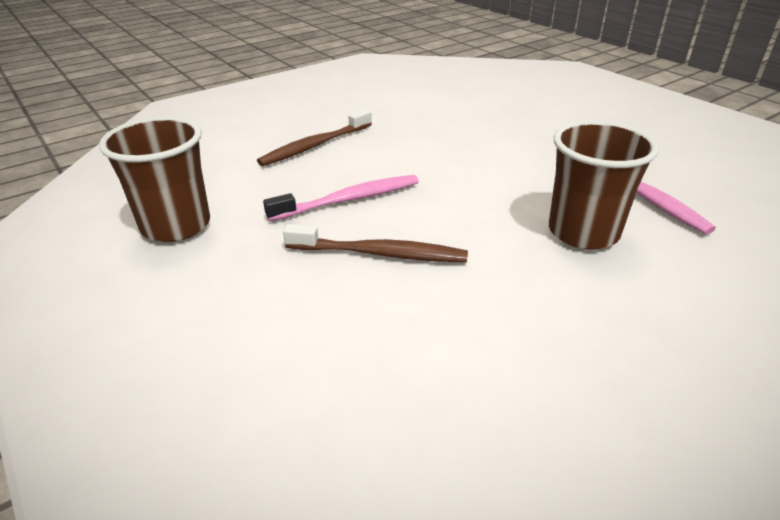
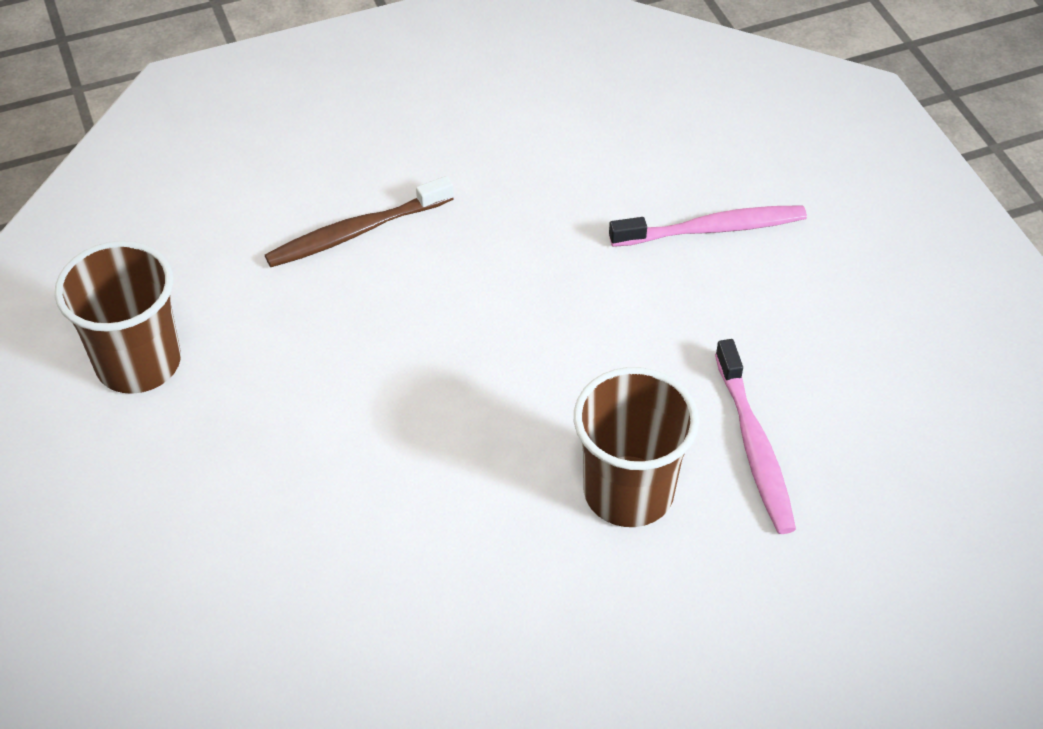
camera: 15 degrees right, 15 degrees up
pink toothbrush [263,175,419,221] -> pink toothbrush moved to [609,205,807,247]
brown toothbrush [283,224,468,262] -> none

